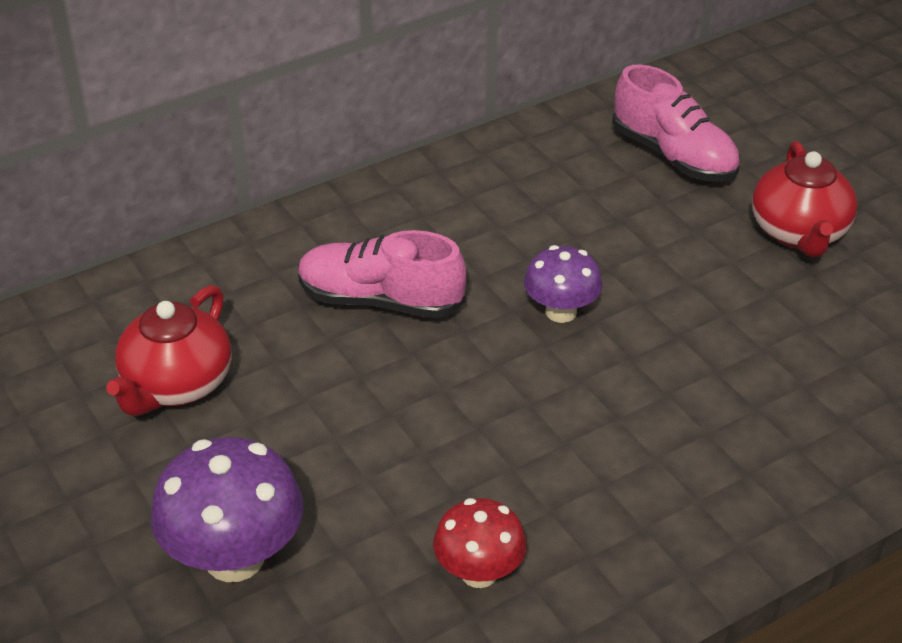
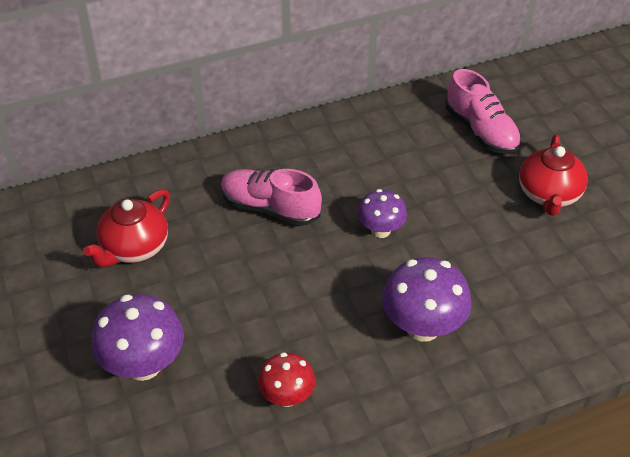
camera: 10 degrees right, 5 degrees up
none -> purple mushroom [382,257,472,342]

